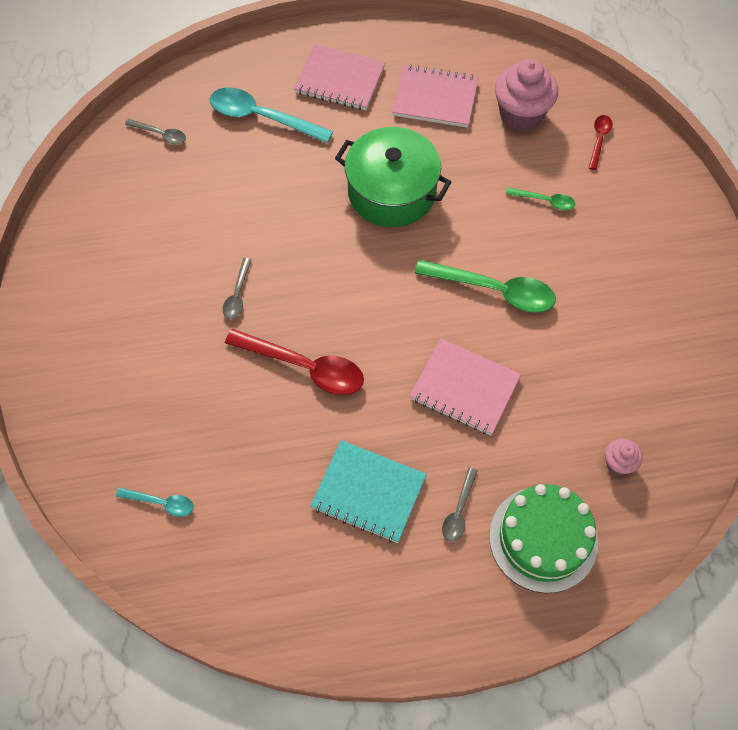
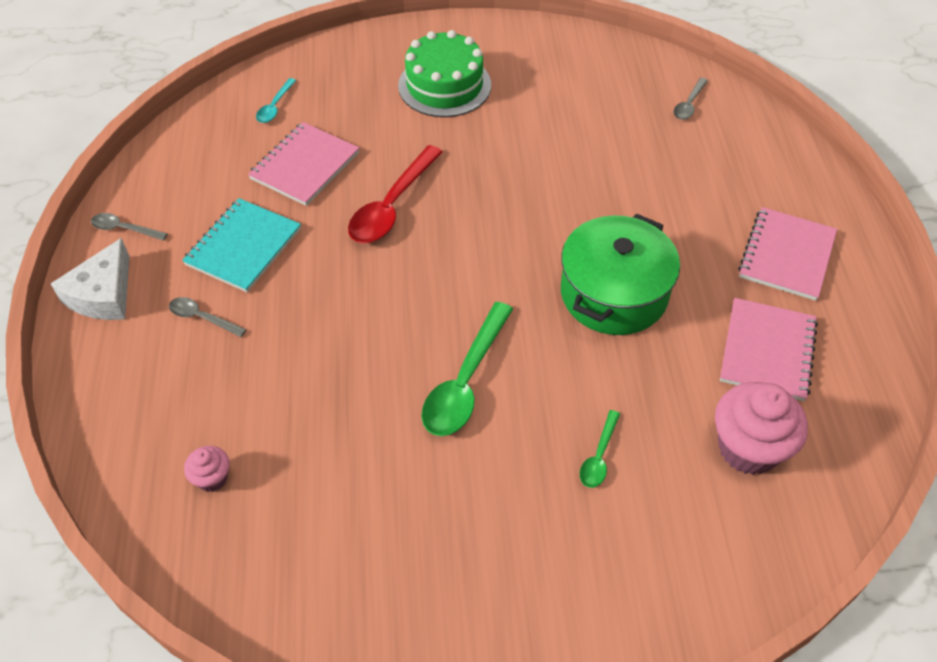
camera: 95 degrees right, 10 degrees down
turquoise spoon [209,88,333,143] -> none
grey spoon [223,258,252,319] -> grey spoon moved to [91,213,168,241]
pink notebook [410,339,521,435] -> pink notebook moved to [248,122,359,206]
green cake [489,484,598,593] -> green cake moved to [398,30,491,117]
red spoon [589,115,613,170] -> none
none -> white cheese [51,238,130,320]

